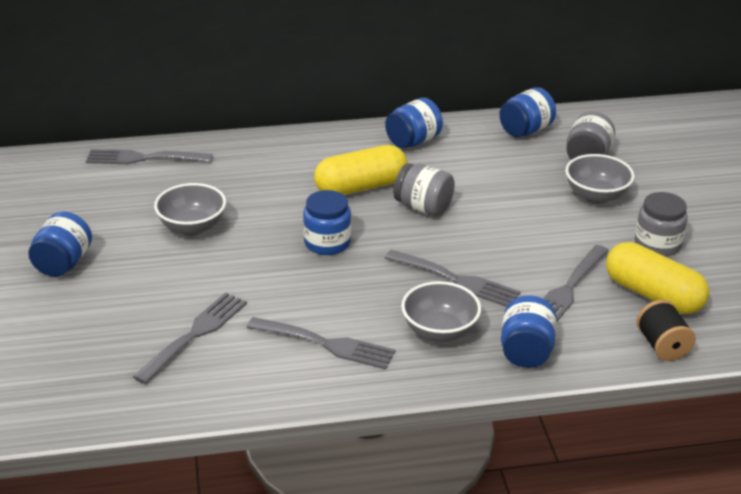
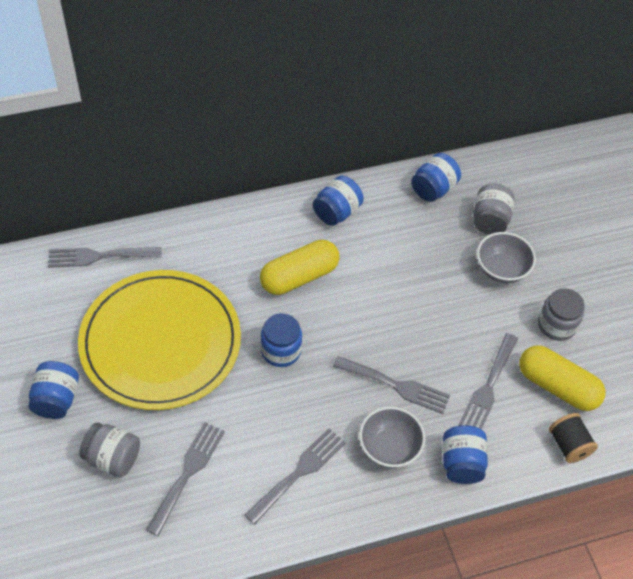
camera: 10 degrees left, 20 degrees up
grey bowl [154,183,226,235] -> yellow plate [78,270,241,410]
grey fork [246,317,395,369] -> grey fork turned 60 degrees counterclockwise [245,428,346,525]
grey jar [393,163,455,217] -> grey jar moved to [79,423,140,477]

